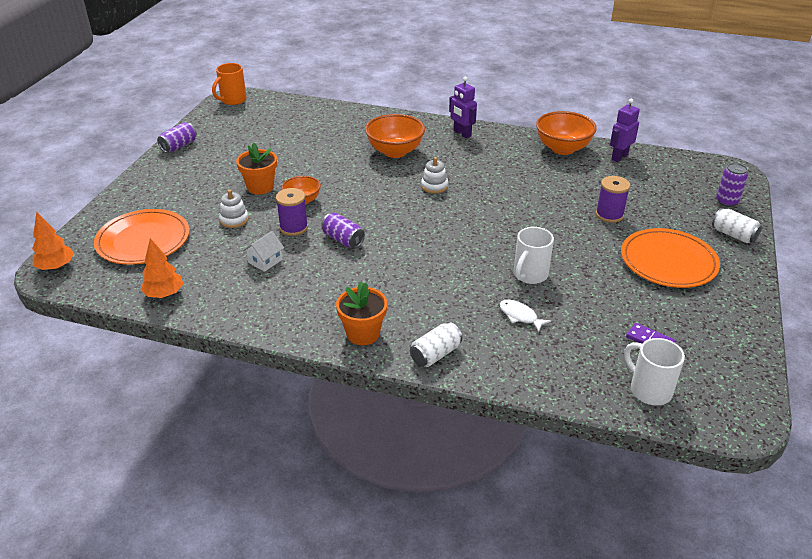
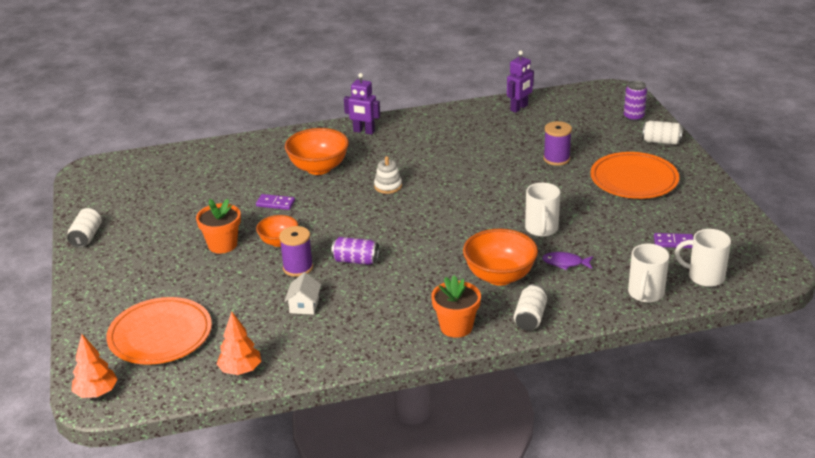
camera: 30 degrees left, 5 degrees down
purple can [157,122,197,153] -> white can [67,208,102,248]
orange mug [212,63,247,105] -> none
white stacking toy [219,190,249,228] -> none
white fish [500,300,551,332] -> purple fish [542,252,593,270]
orange bowl [536,111,597,155] -> orange bowl moved to [463,229,538,286]
purple robot [610,99,640,162] -> purple robot turned 150 degrees counterclockwise [507,51,534,113]
none -> purple domino [256,194,295,210]
none -> white mug [628,244,669,303]

